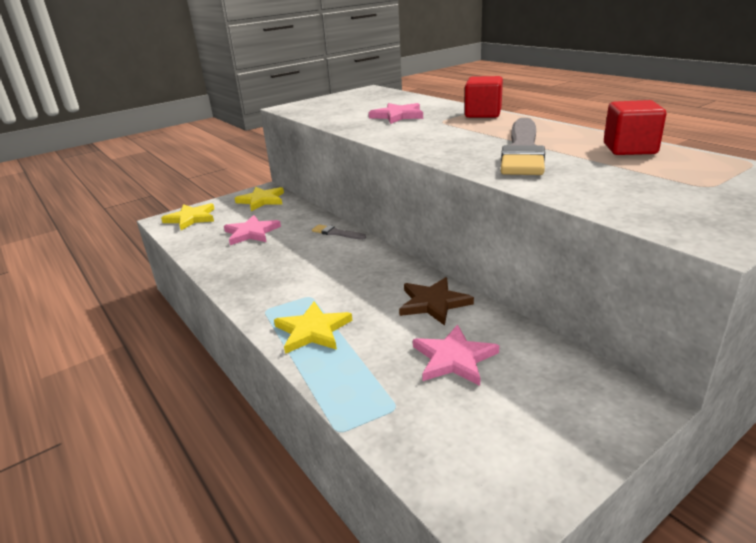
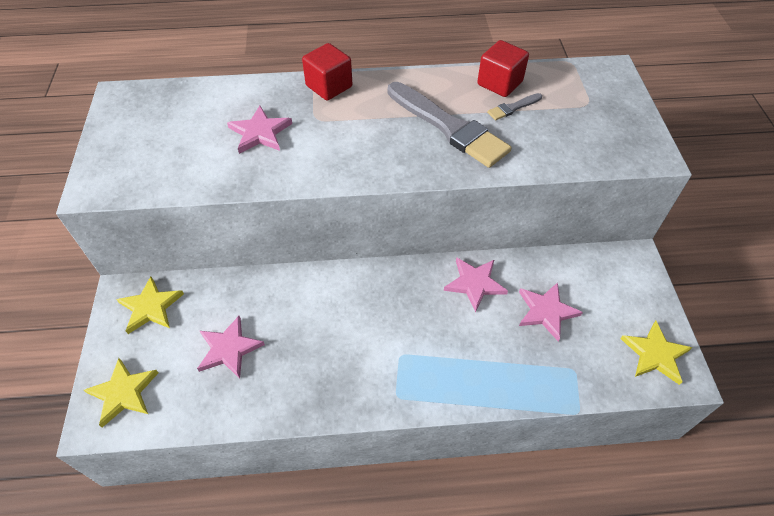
camera: 60 degrees left, 25 degrees up
yellow star [274,301,352,354] -> yellow star moved to [620,321,693,385]
grey brush [312,224,366,240] -> grey brush moved to [487,93,542,120]
brown star [399,277,474,326] -> pink star [444,257,508,312]

